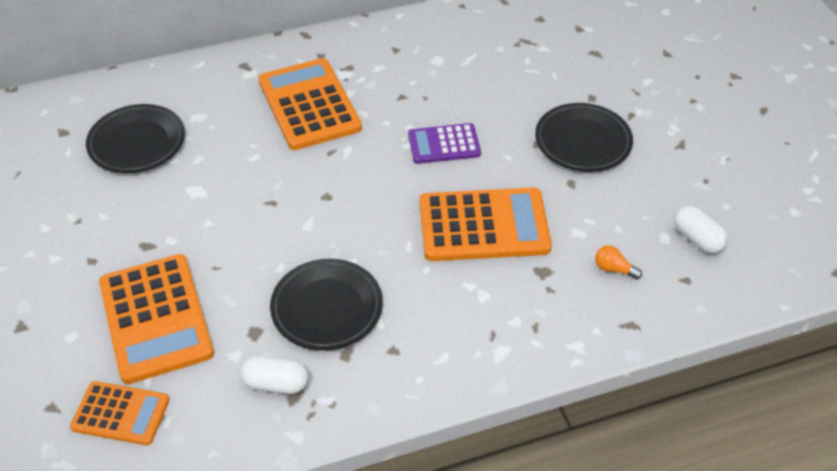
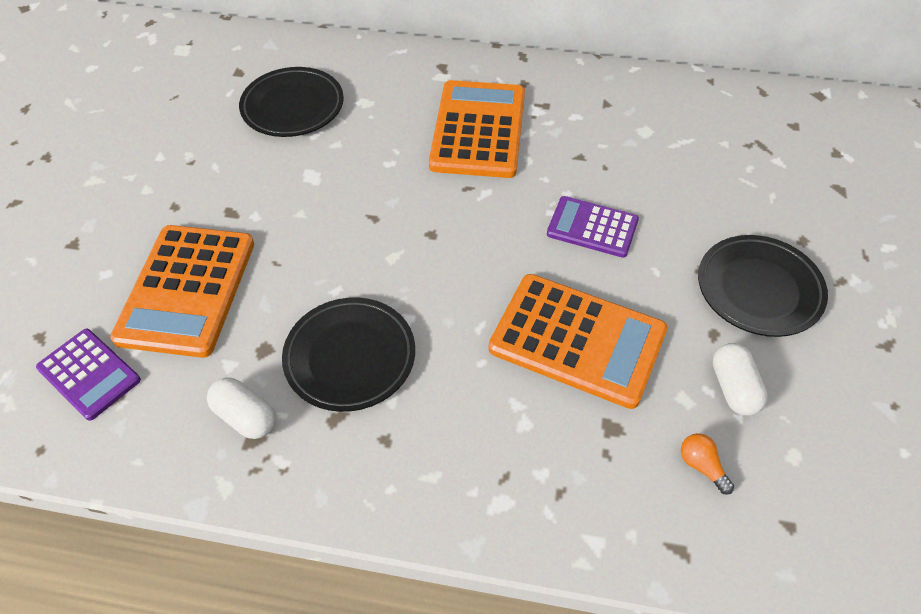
camera: 30 degrees right, 5 degrees up
orange calculator [70,381,170,445] -> purple calculator [36,329,141,421]
white capsule [674,205,728,254] -> white capsule moved to [713,343,768,416]

